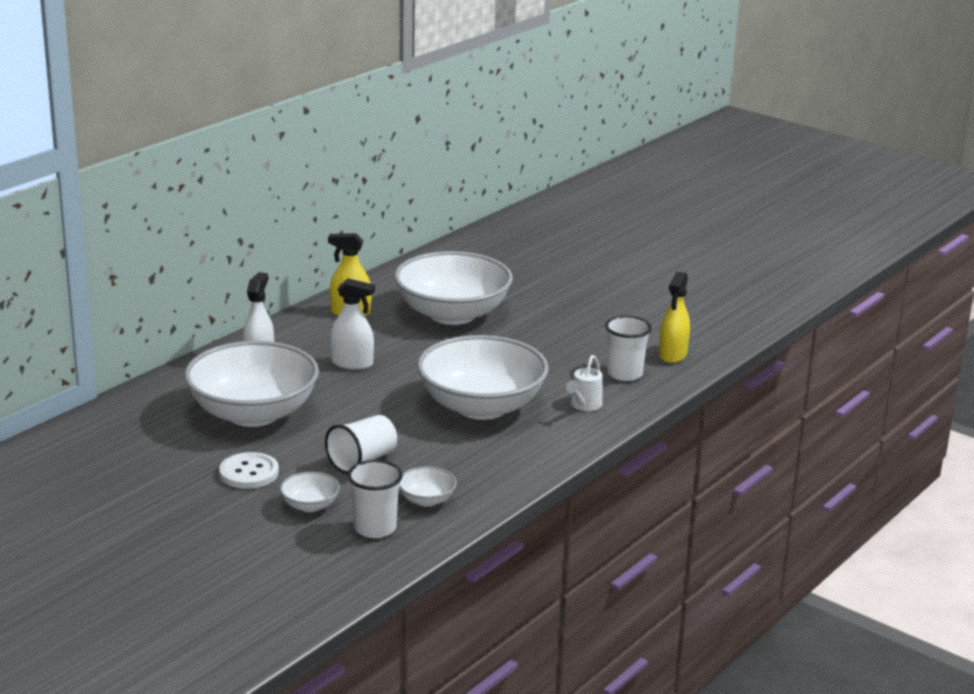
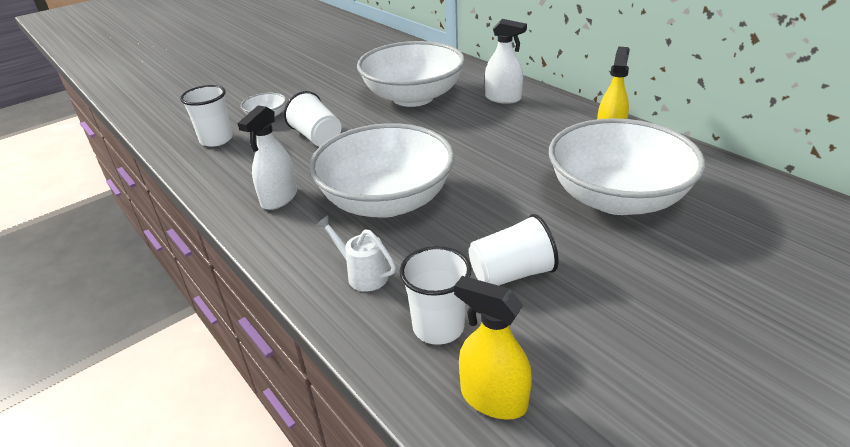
camera: 105 degrees right, 10 degrees up
white button [219,452,279,489] -> none
white spray bottle [330,278,375,370] -> white spray bottle moved to [237,105,297,210]
white bowl [399,467,457,507] -> none
none -> white cup [469,214,559,286]

